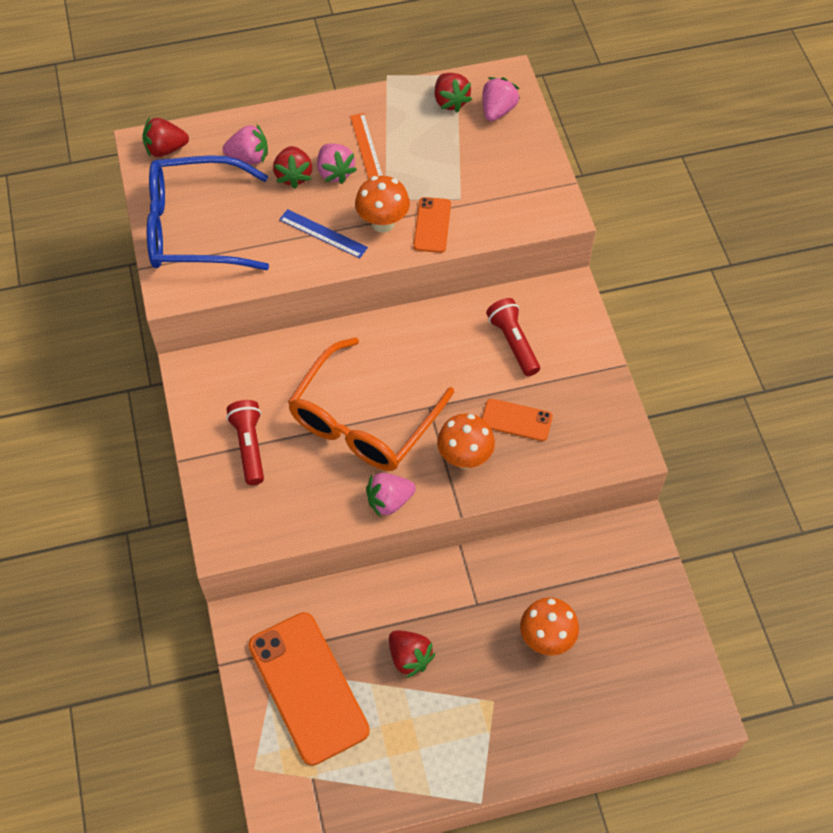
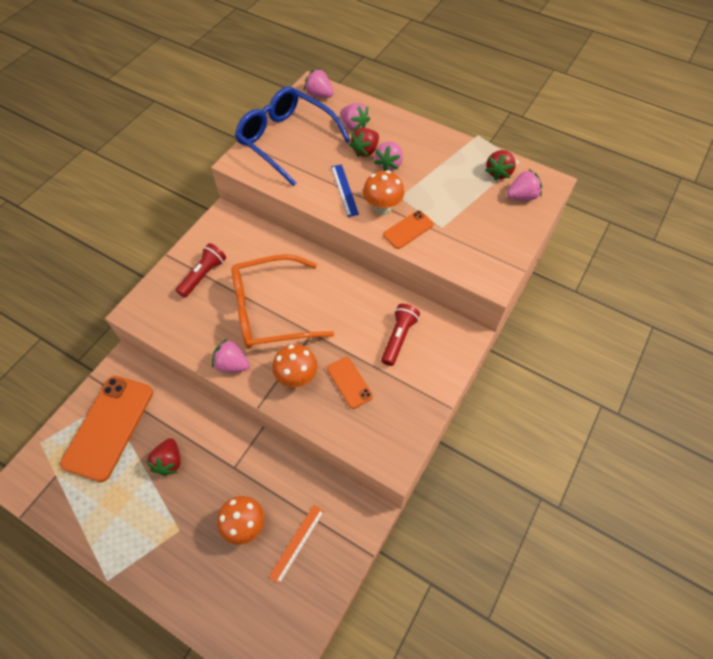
camera: 45 degrees right, 0 degrees up
red strawberry [143,118,189,157] -> pink strawberry [304,68,334,98]
orange ruler [350,113,383,179] -> orange ruler moved to [269,505,325,584]

